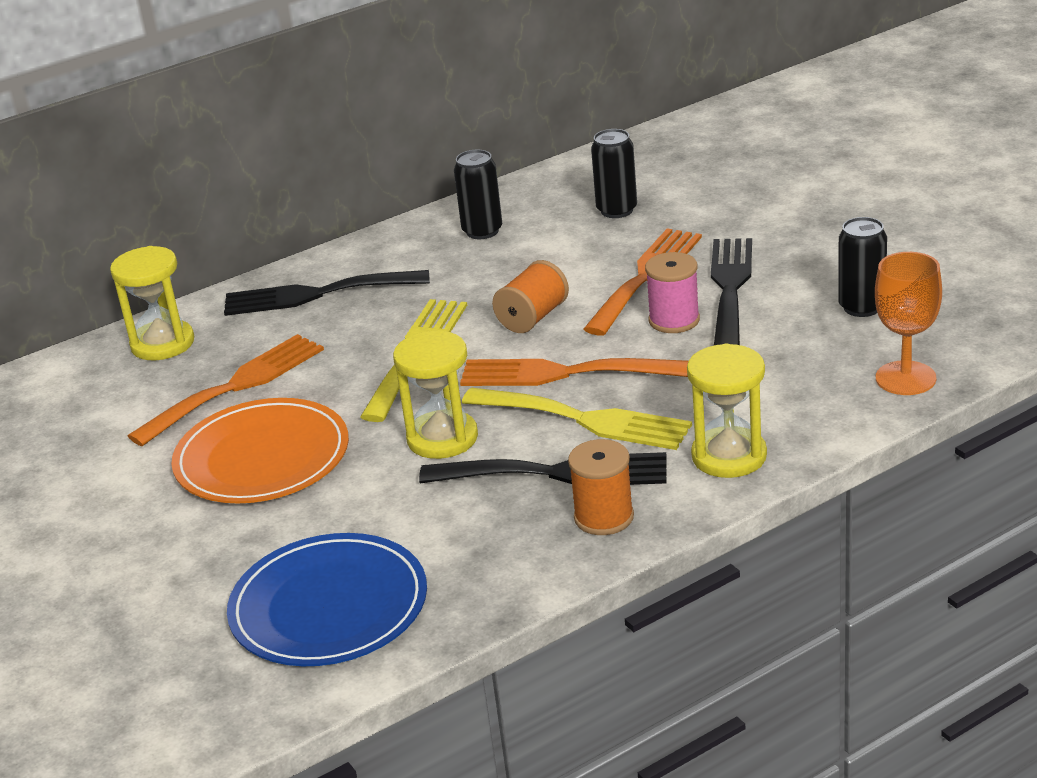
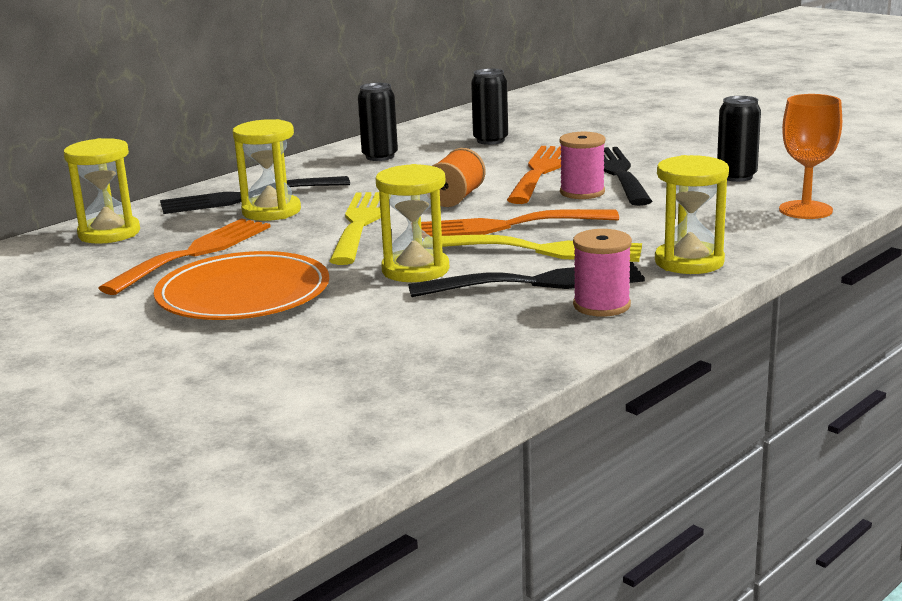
camera: 15 degrees left, 10 degrees down
blue plate [227,533,427,666] -> none
orange spool [568,439,634,535] -> pink spool [573,229,632,317]
none -> yellow hourglass [233,119,301,221]

